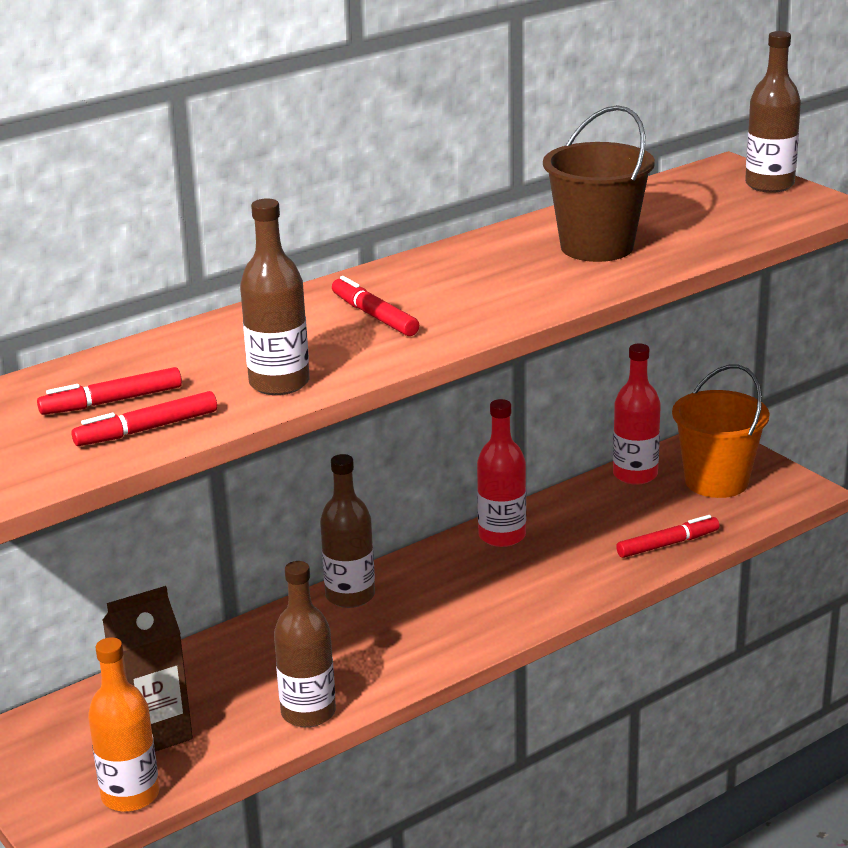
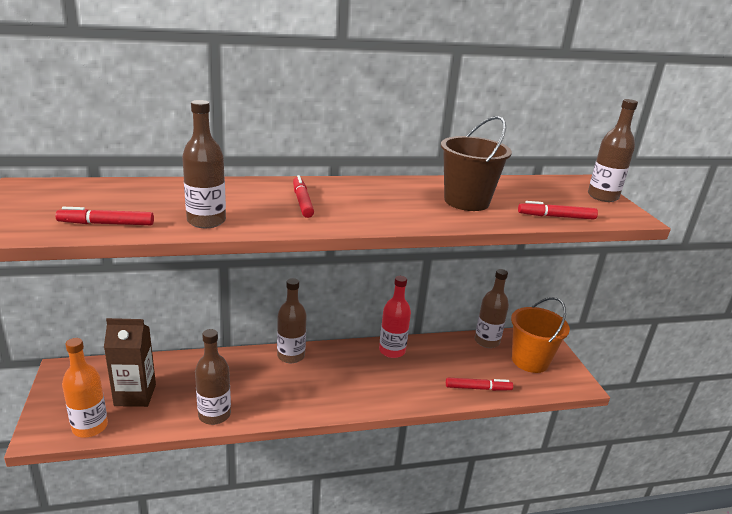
camera: 20 degrees right, 0 degrees up
red marker [37,367,182,415] -> red marker moved to [518,201,598,220]
red bottle [613,343,661,485] -> brown bottle [475,269,509,348]

